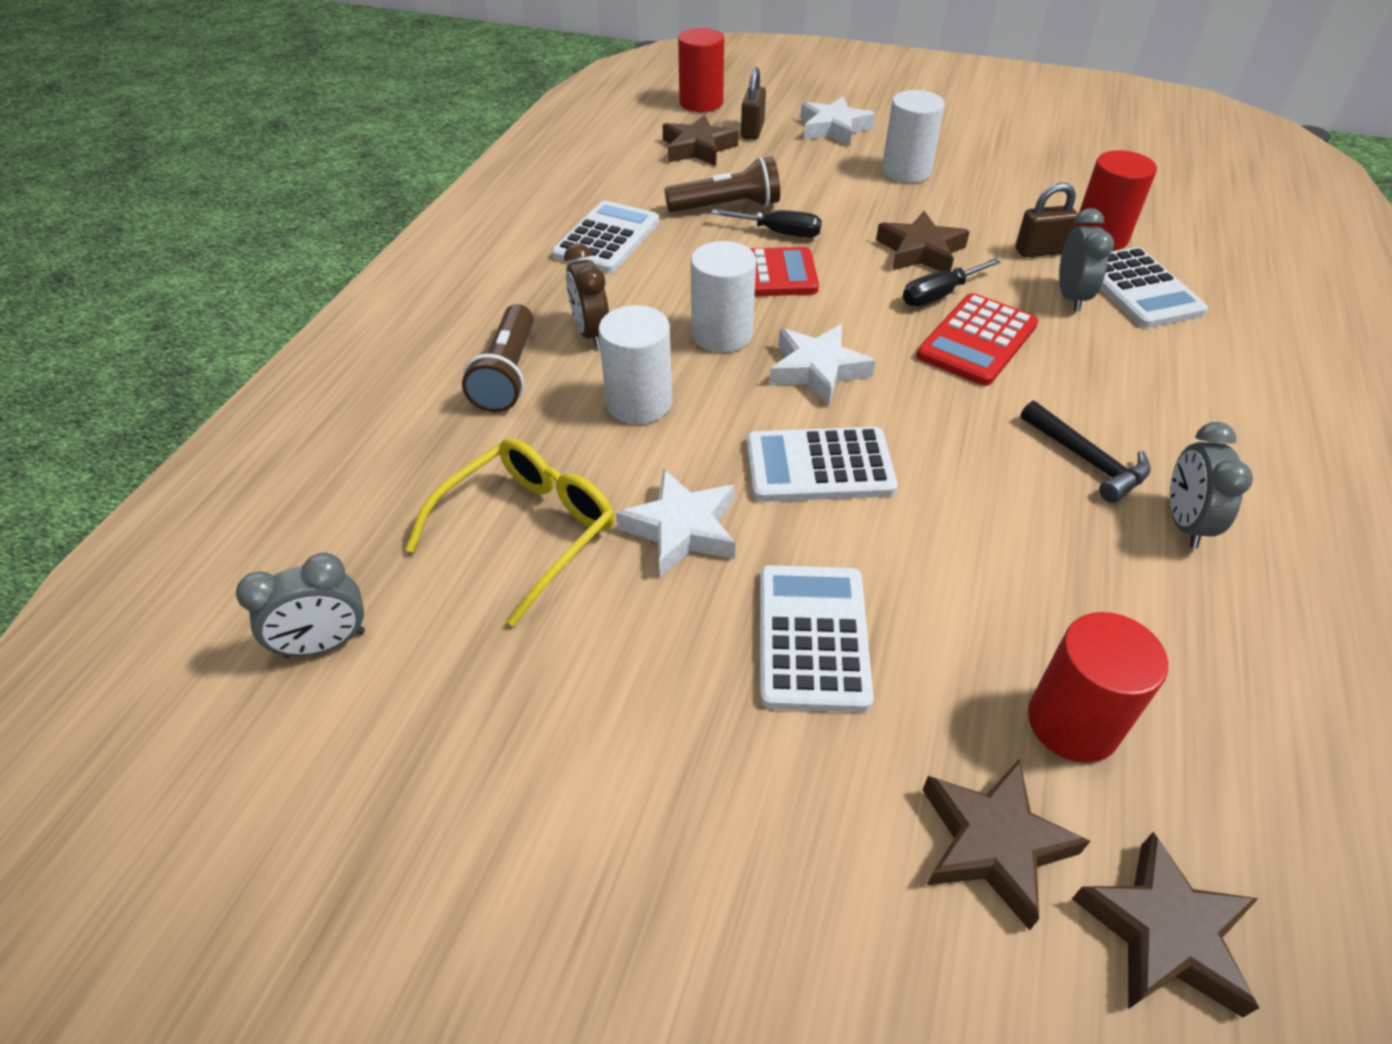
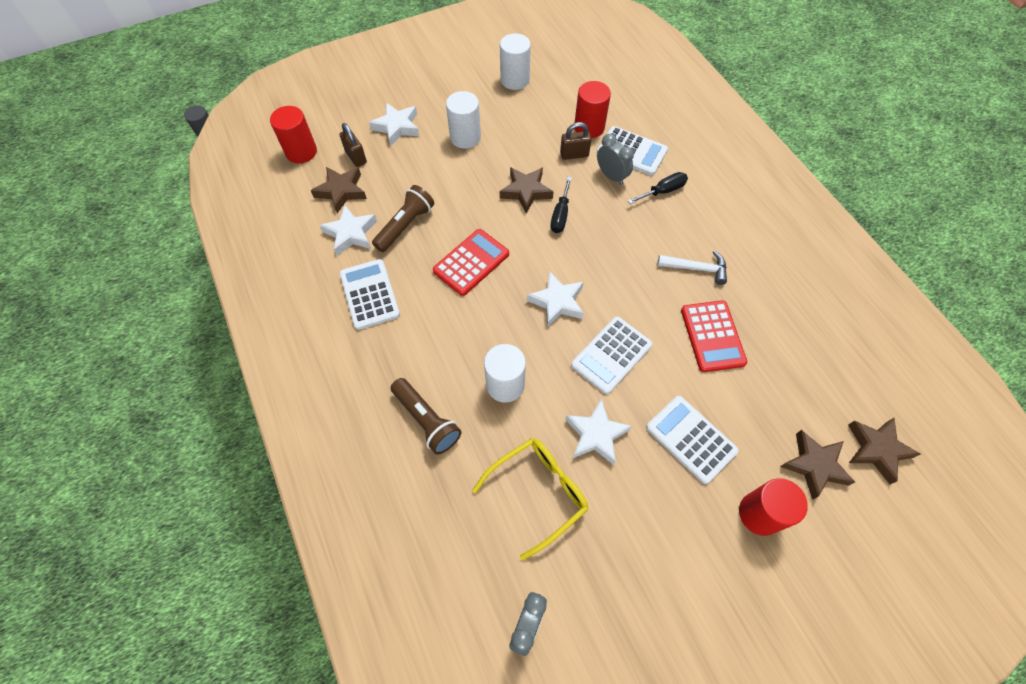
camera: 45 degrees left, 15 degrees up
yellow glasses [405,438,614,627] -> yellow glasses turned 60 degrees clockwise [472,438,588,560]
brown clock [564,243,609,348] -> none
white cylinder [691,241,756,353] -> white cylinder moved to [500,33,531,90]
black screwdriver [711,209,822,238] -> black screwdriver moved to [628,172,688,204]
red calculator [916,293,1038,386] -> red calculator moved to [681,300,747,372]
brown padlock [1015,183,1078,258] -> brown padlock turned 45 degrees clockwise [560,122,591,160]
black hammer [1021,401,1151,503] -> white hammer [657,251,727,285]
red cylinder [1028,612,1168,763] -> red cylinder moved to [739,478,808,536]
grey clock [1170,422,1253,548] -> none
none -> white star [319,205,377,256]

